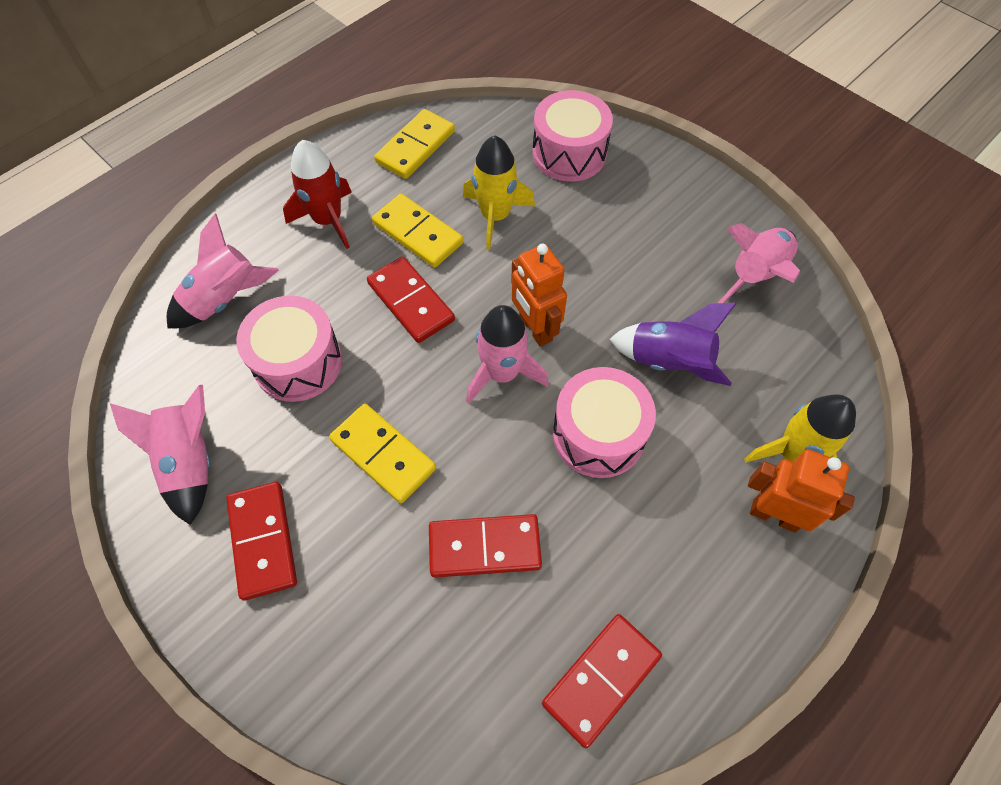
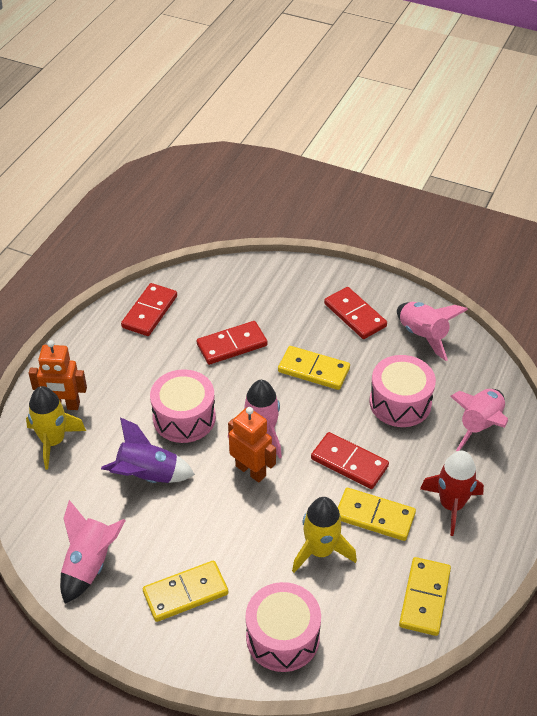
camera: 160 degrees right, 15 degrees down
none -> yellow domino [143,561,228,622]

